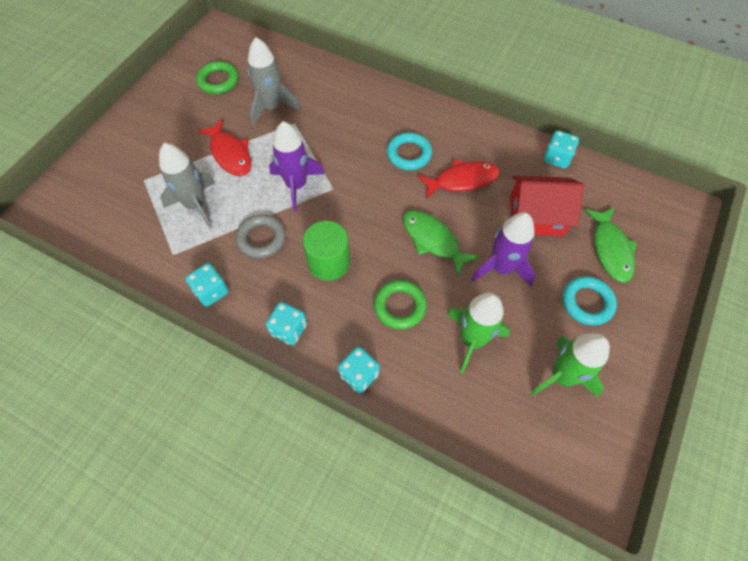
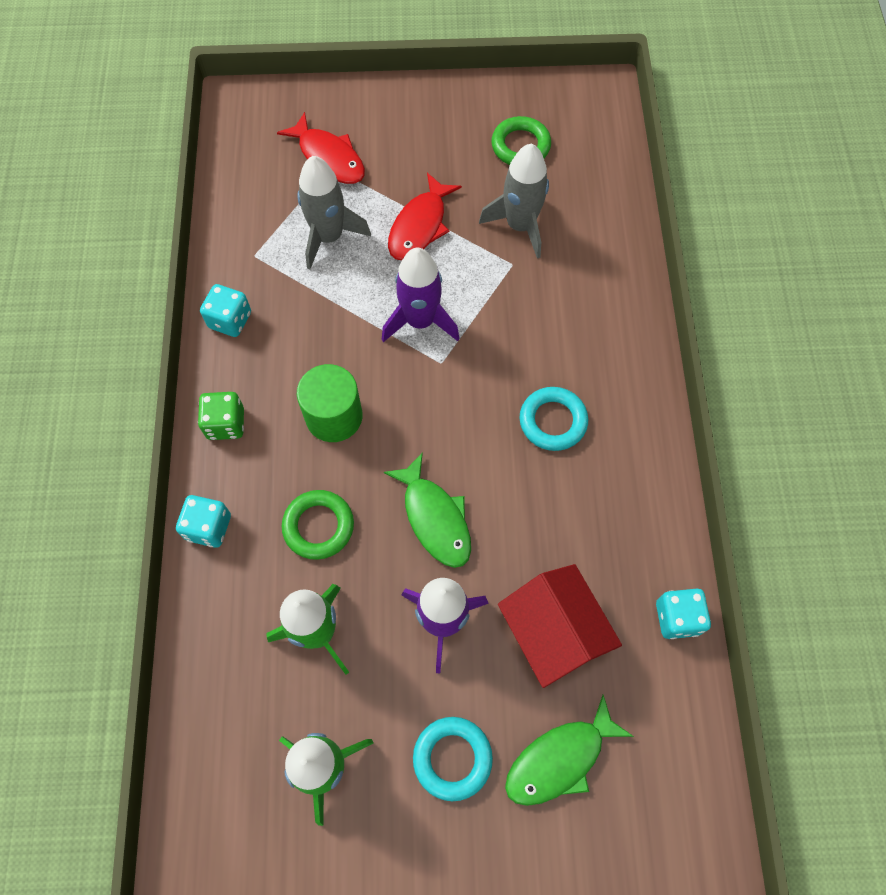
camera: 60 degrees right, 5 degrees up
grey ring [236,214,286,258] -> none
turquoise dice [266,302,307,345] -> green dice [198,392,244,440]
green fish [403,210,479,276] -> green fish turned 135 degrees clockwise [384,452,471,568]
red fish [418,160,500,199] -> red fish moved to [277,112,365,184]

